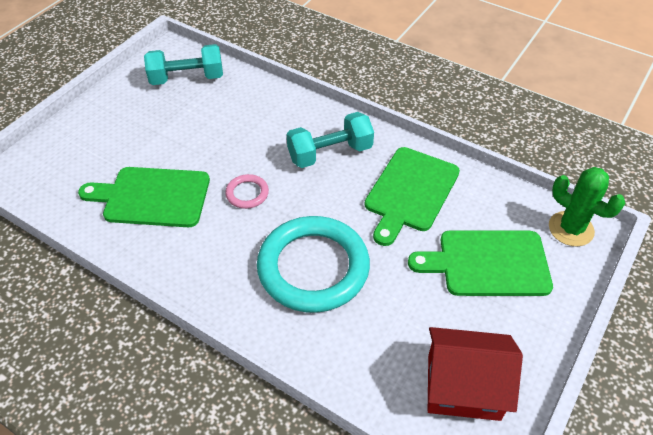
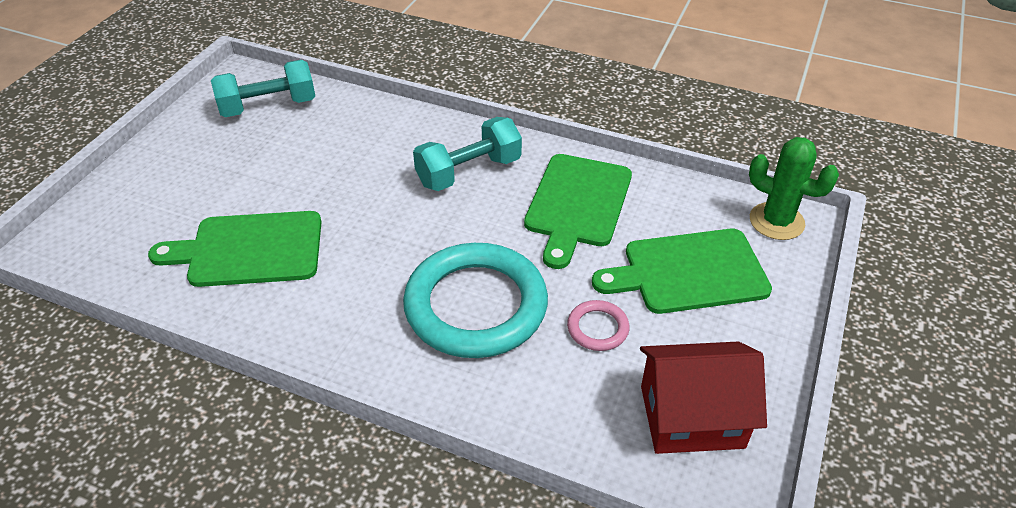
camera: 10 degrees left, 5 degrees down
pink ring [225,174,269,209] -> pink ring moved to [567,300,630,351]

